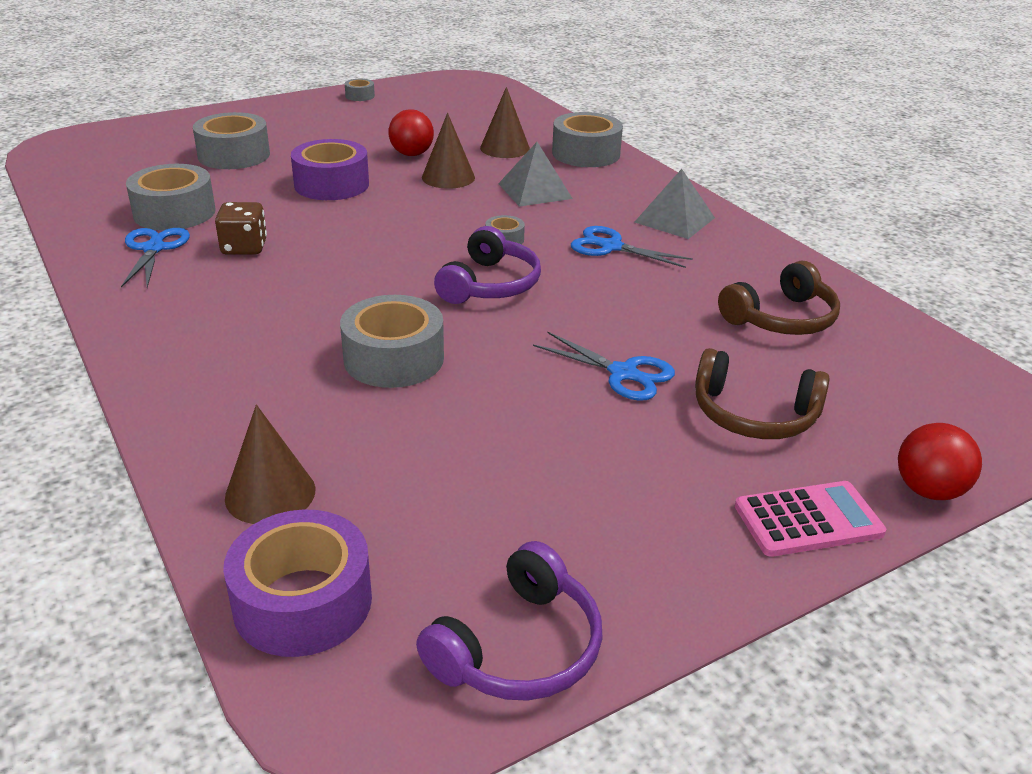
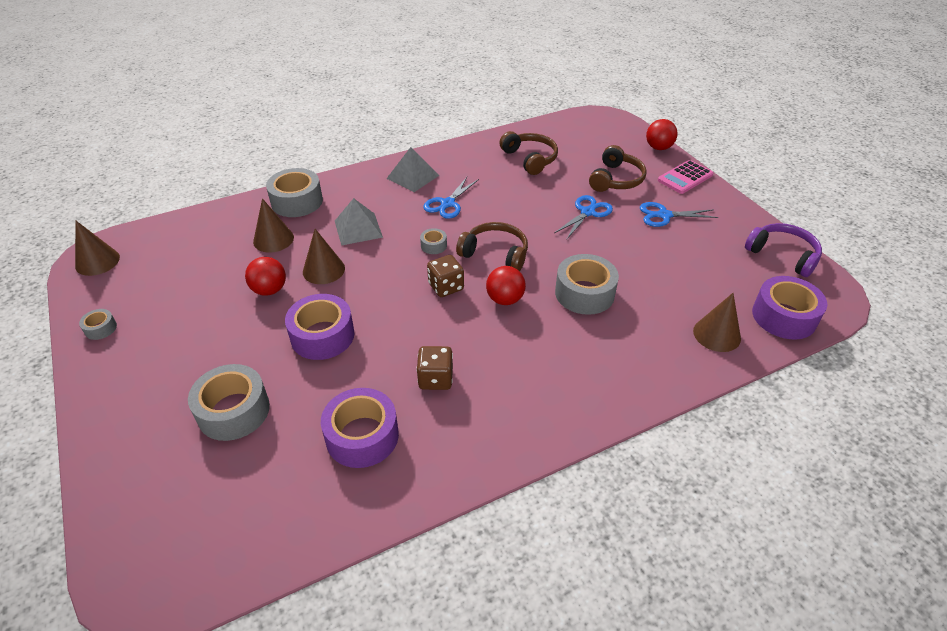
camera: 85 degrees left, 10 degrees up
blue scissors [121,228,190,288] -> blue scissors moved to [640,202,718,227]
grey tape [126,164,215,230] -> purple tape [321,388,399,468]
purple headphones [434,226,541,304] -> brown headphones [456,222,528,271]
pink calculator [735,481,886,557] -> pink calculator turned 120 degrees counterclockwise [658,160,714,194]
none -> brown cone [75,220,120,276]
none -> brown dice [427,255,464,297]
none -> red ball [486,266,526,305]

